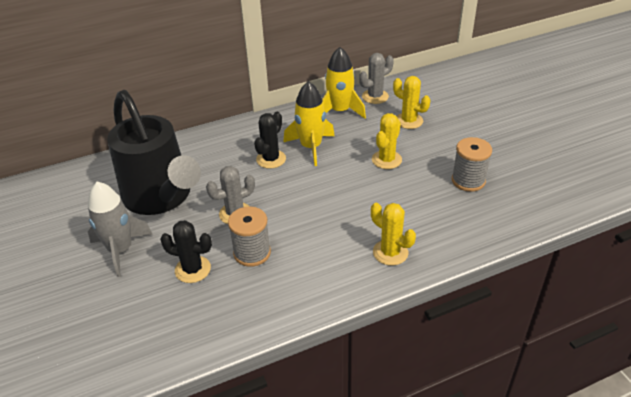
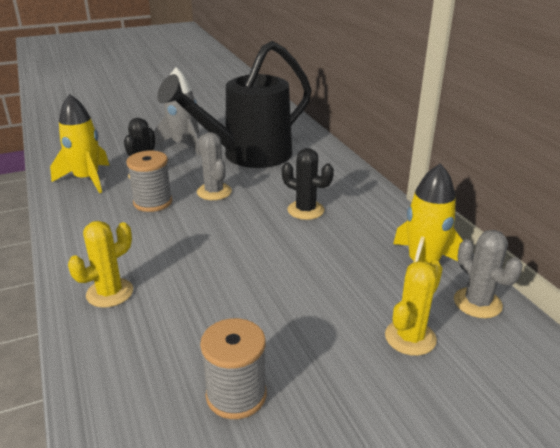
camera: 90 degrees right, 10 degrees down
yellow rocket [283,81,335,166] -> yellow rocket moved to [50,94,110,193]
yellow cactus [372,113,402,169] -> none

